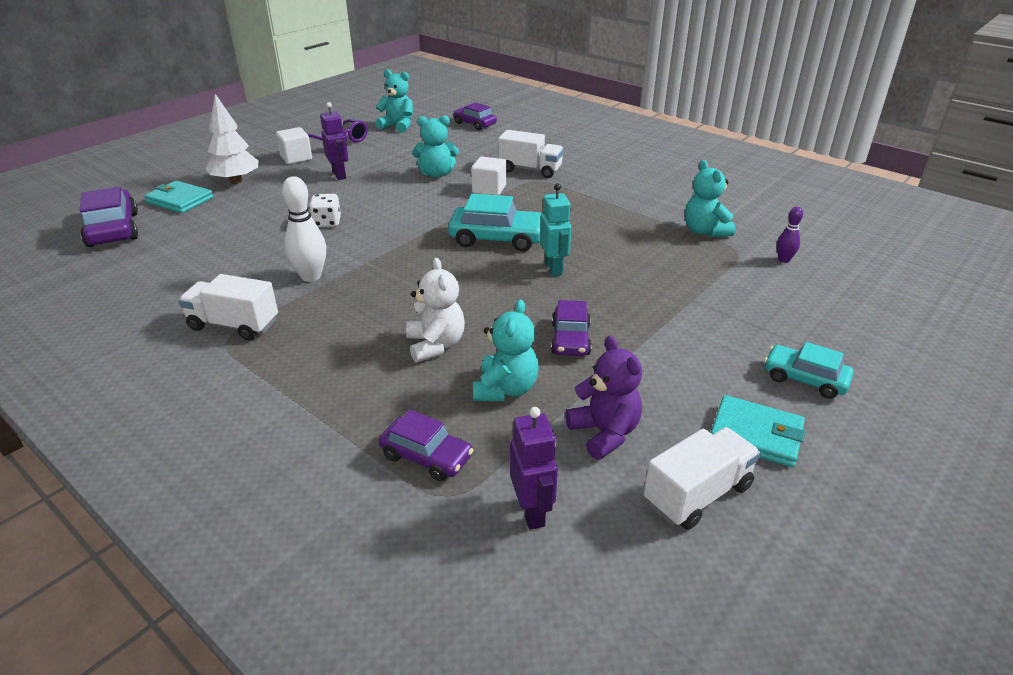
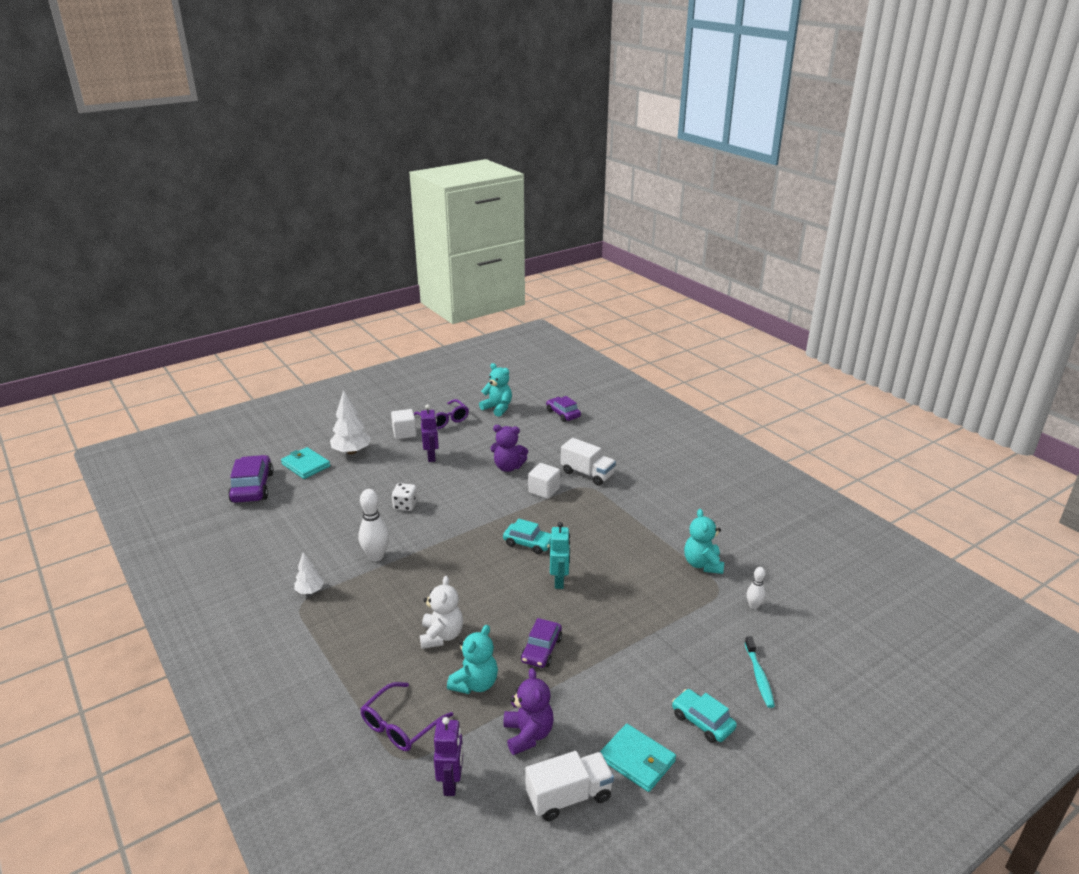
camera: 15 degrees right, 5 degrees down
white truck [178,274,278,340] -> white tree [295,552,324,594]
purple car [379,410,473,481] -> purple glasses [360,682,453,751]
turquoise teddy bear [412,115,459,178] -> purple teddy bear [490,425,528,472]
turquoise car [448,194,543,252] -> turquoise car [503,519,551,554], size x0.65
purple bowling pin [777,207,803,263] -> white bowling pin [747,567,766,609]
none -> turquoise toothbrush [745,636,775,708]

